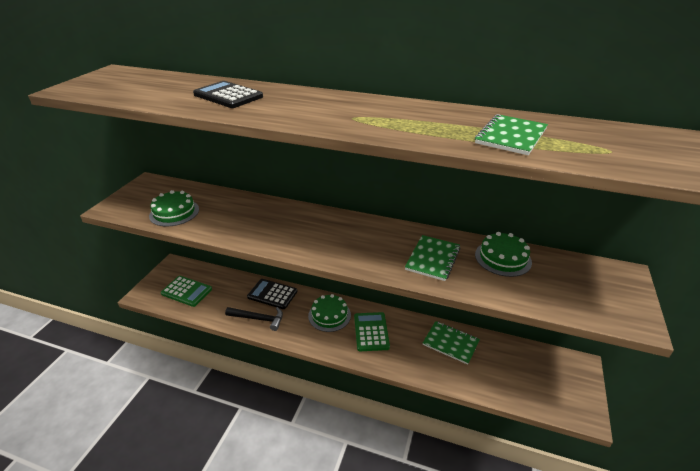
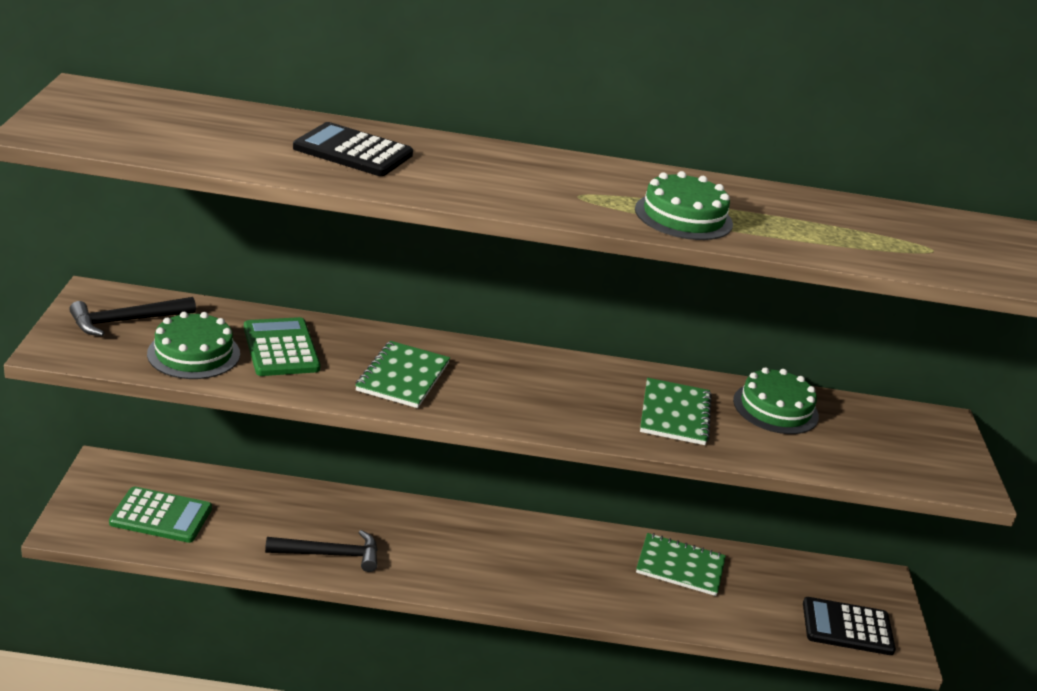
camera: 20 degrees left, 5 degrees down
black calculator [247,279,298,309] -> black calculator moved to [803,597,896,655]
green cake [308,294,351,332] -> green cake moved to [635,171,733,240]
green calculator [354,312,390,351] -> green calculator moved to [244,317,321,376]
green notebook [475,114,548,155] -> green notebook moved to [355,341,450,408]
none -> black hammer [69,297,196,336]

